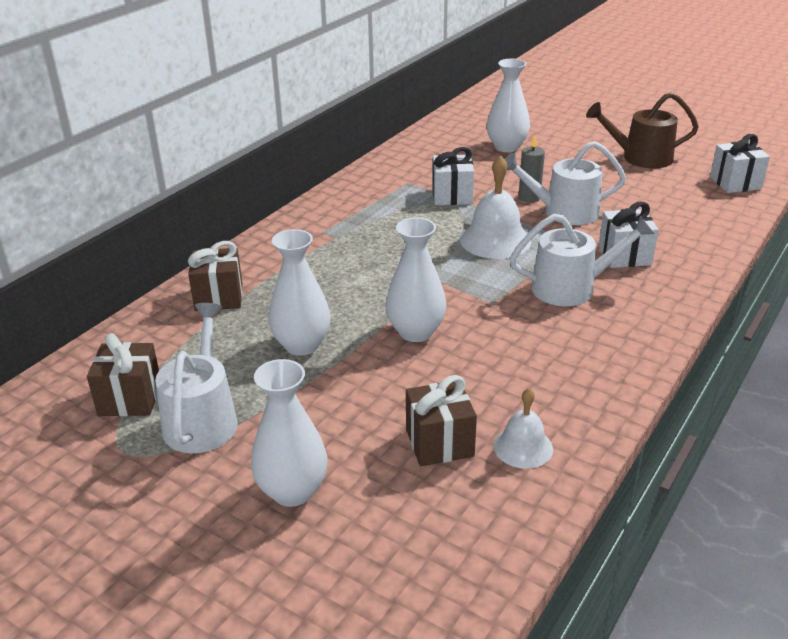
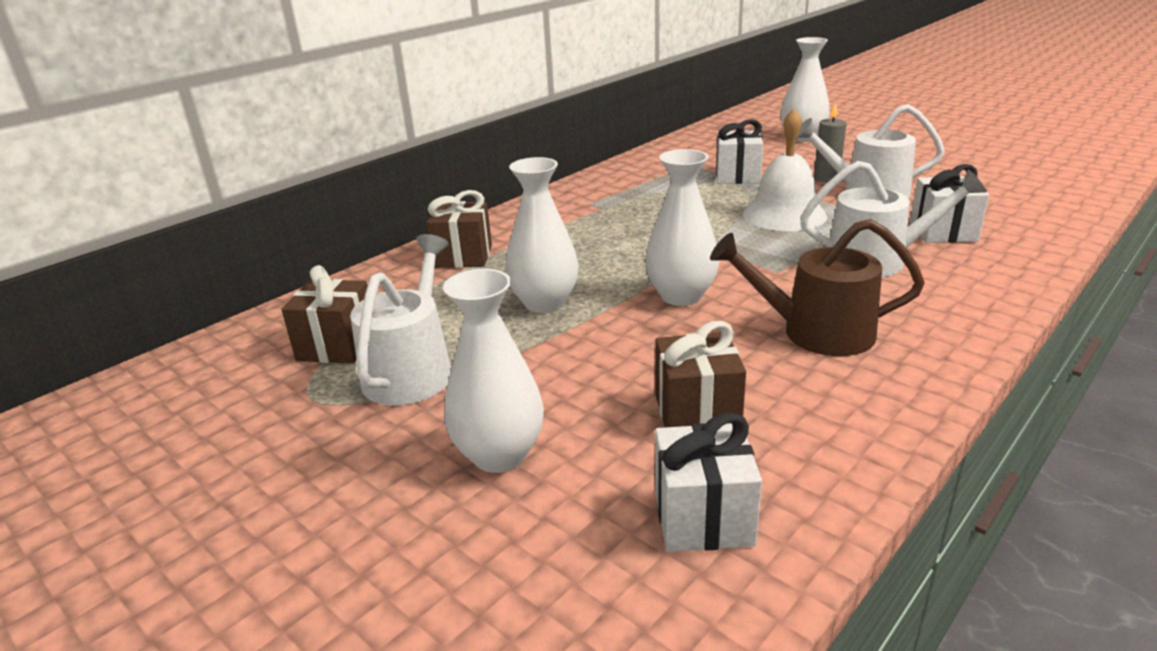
camera: 10 degrees right, 5 degrees down
white bell [494,388,553,469] -> none
brown watering can [586,92,699,168] -> brown watering can moved to [710,219,925,356]
white gift [710,134,770,193] -> white gift moved to [655,413,762,552]

